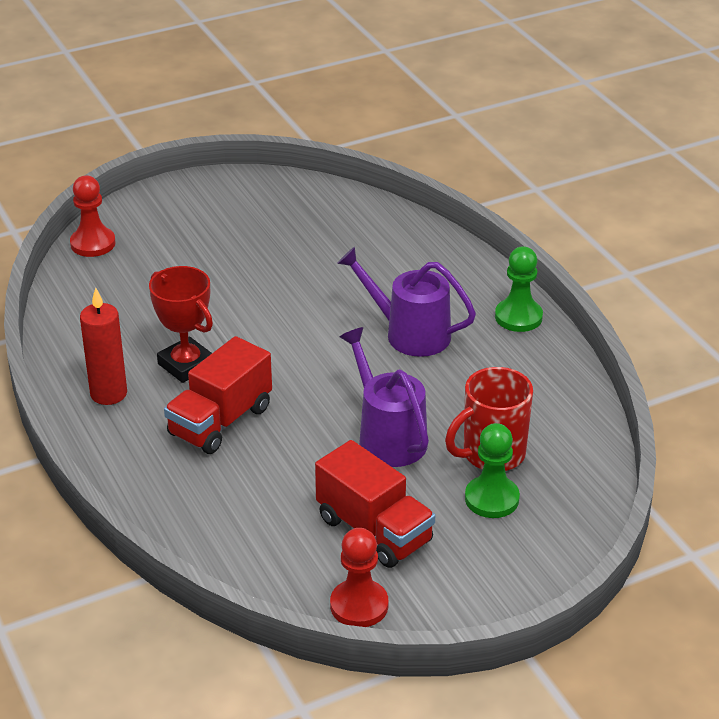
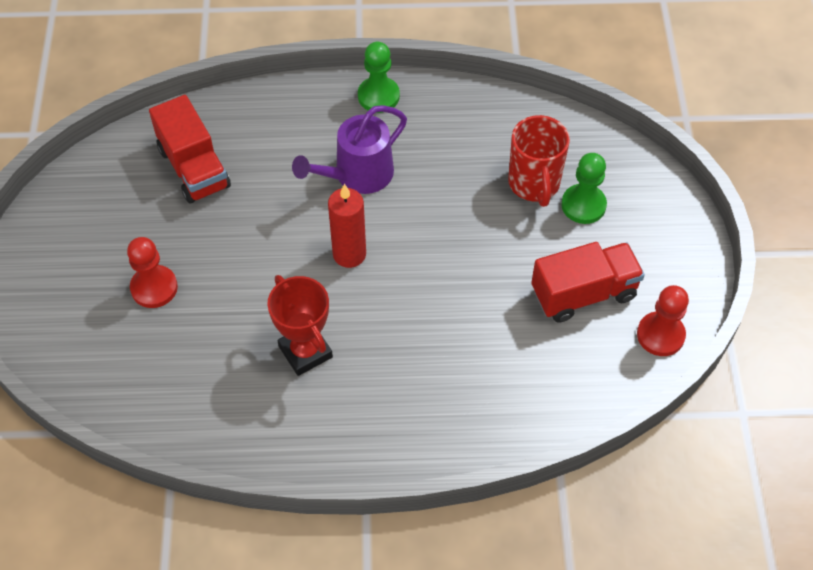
camera: 65 degrees left, 20 degrees up
red pawn [70,176,116,257] -> red pawn moved to [127,237,178,308]
red candle [80,288,127,405] -> red candle moved to [328,184,366,268]
red trophy [149,266,213,383] -> red trophy turned 75 degrees clockwise [268,275,333,376]
red truck [164,336,272,454] -> red truck moved to [149,95,231,204]
purple watering can [340,327,429,467] -> none

